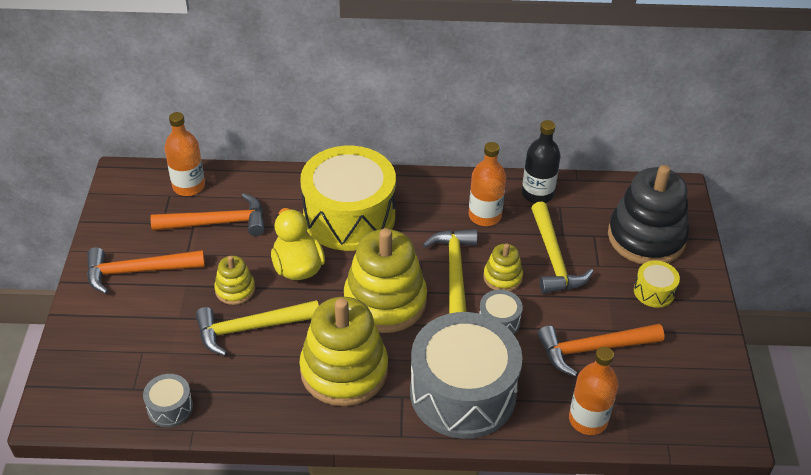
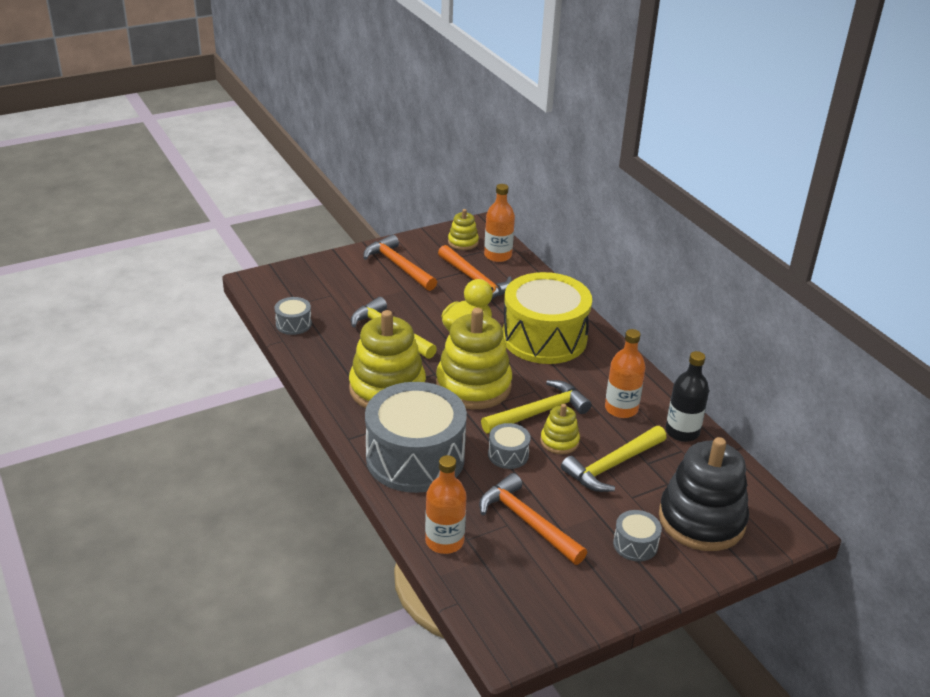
camera: 60 degrees right, 10 degrees down
yellow stacking toy [214,256,255,305] -> yellow stacking toy moved to [448,209,479,250]
yellow drum [634,261,680,308] -> grey drum [613,510,662,561]

